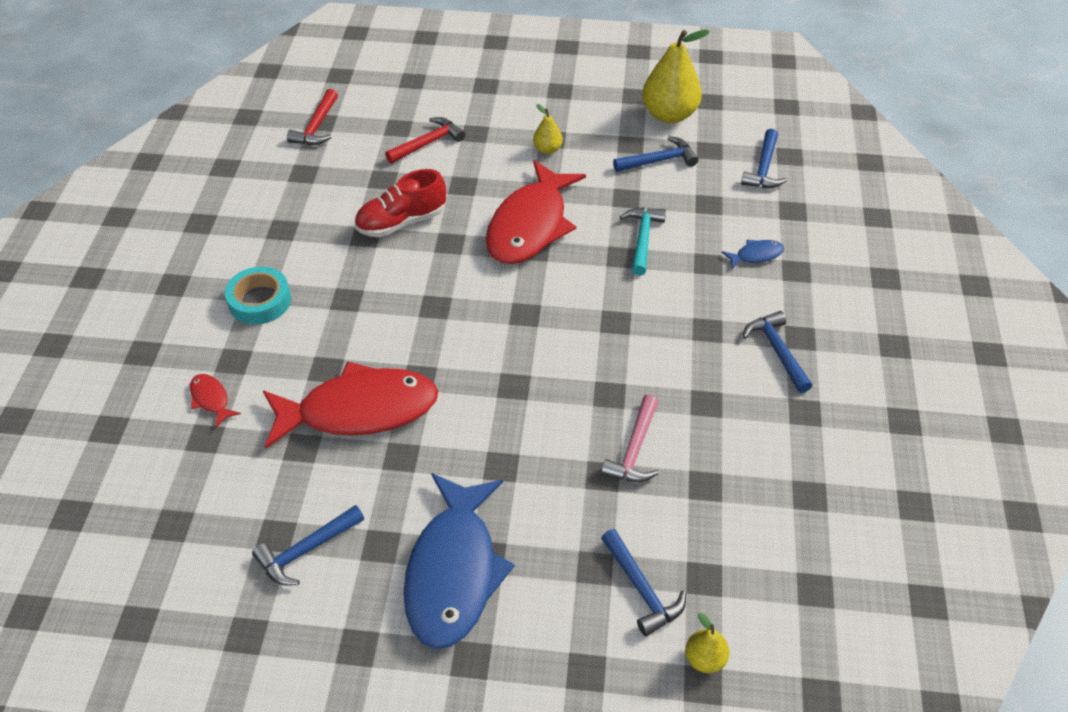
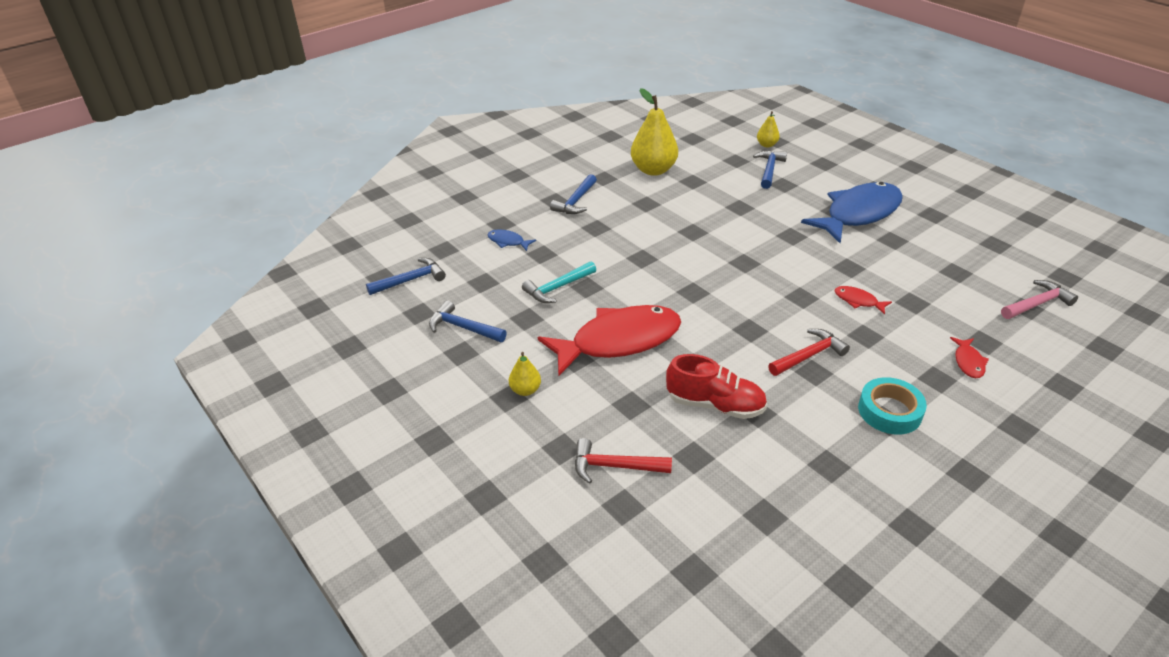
camera: 135 degrees left, 10 degrees down
blue hammer [252,505,364,585] -> none
red fish [263,361,438,448] -> red fish [835,286,892,315], size x0.40
red hammer [287,89,338,145] -> red hammer moved to [768,329,850,376]
pink hammer [601,395,659,482] -> pink hammer moved to [1001,280,1078,319]
yellow pear [642,30,710,123] -> yellow pear moved to [631,88,678,176]

